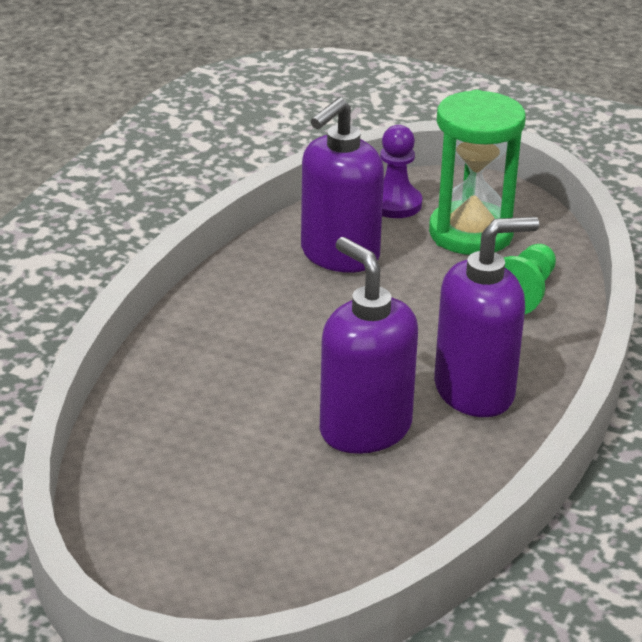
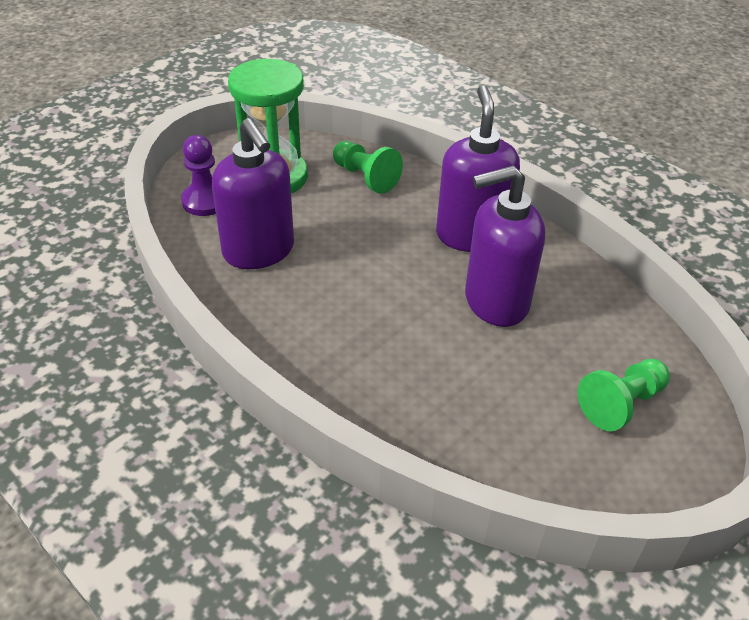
camera: 70 degrees left, 10 degrees up
none -> green pawn [578,359,670,431]

